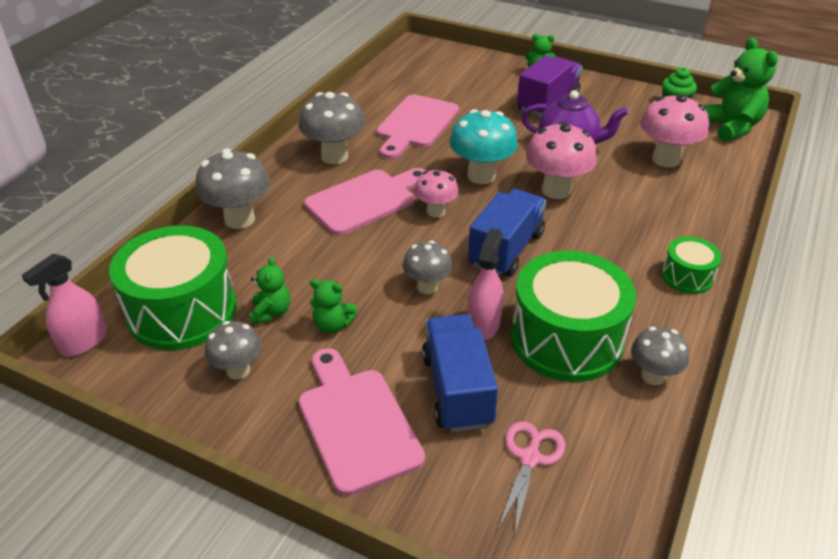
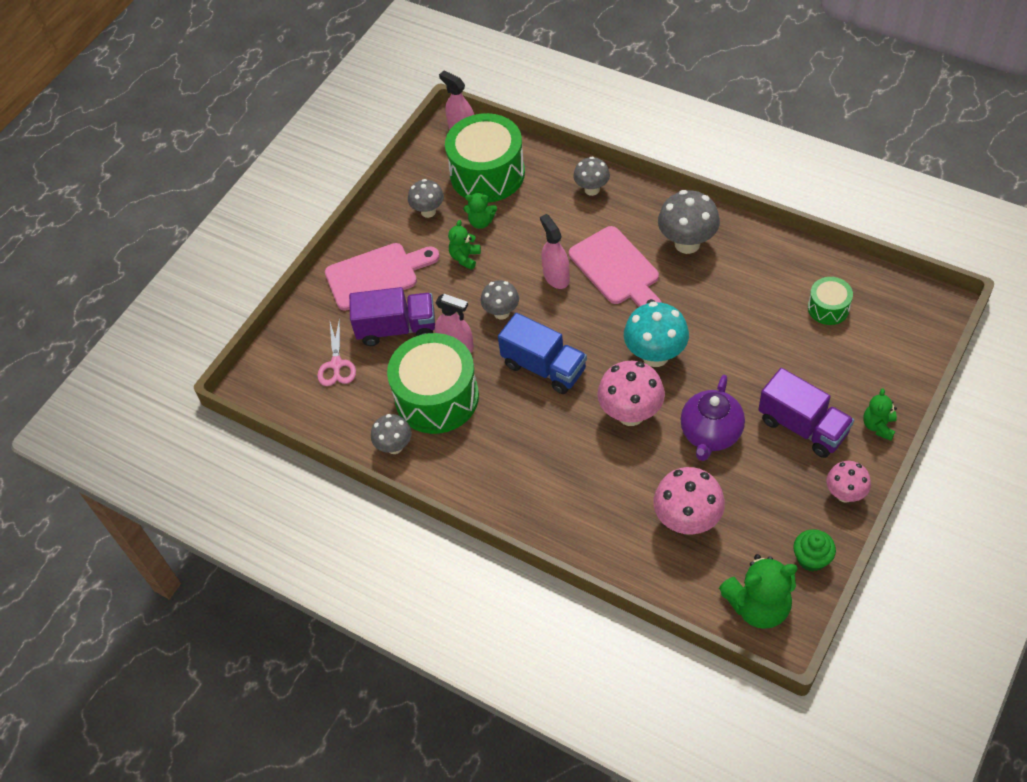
camera: 100 degrees right, 15 degrees up
grey mushroom [196,149,270,229] -> grey mushroom [573,157,610,196], size x0.62
pink cutting board [376,94,459,159] -> none
pink mushroom [414,169,459,218] -> pink mushroom moved to [826,461,871,503]
blue truck [422,314,498,432] -> purple truck [349,287,435,346]
pink scissors [498,421,566,534] -> pink scissors turned 60 degrees clockwise [317,317,356,386]
green drum [662,237,722,294] -> green drum moved to [808,277,853,325]
none -> pink spray bottle [540,214,570,289]

